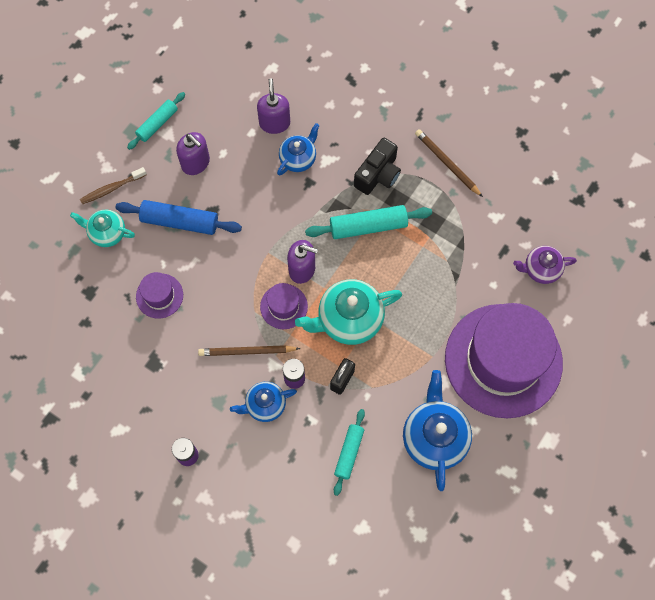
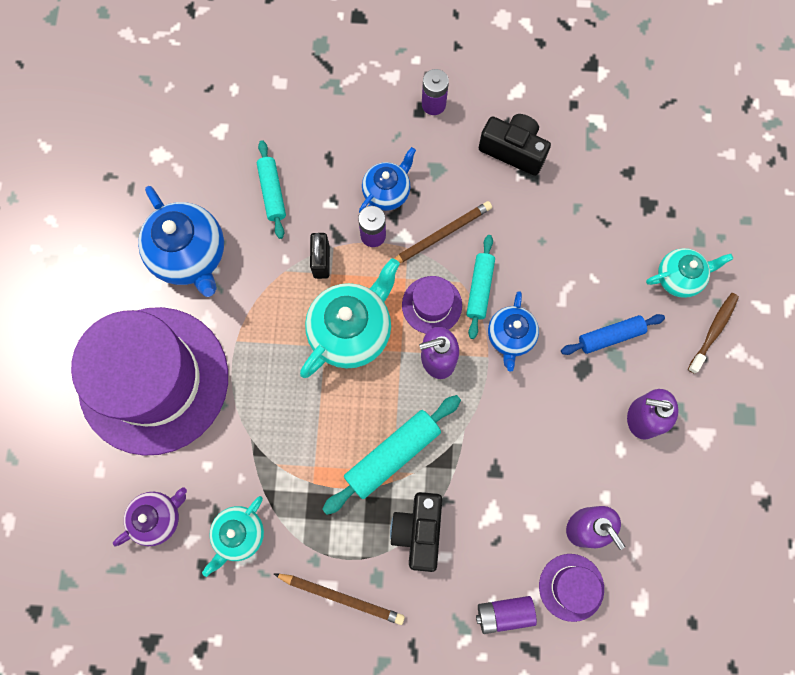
camera: 150 degrees right, 5 degrees up
blue rolling pin [115,200,242,235] -> blue rolling pin [561,314,665,355], size x0.66
turquoise rolling pin [127,92,185,150] -> turquoise rolling pin moved to [466,235,495,339]
purple hat [136,272,183,319] -> purple hat moved to [539,554,604,622]
blue teapot [277,123,320,176] -> blue teapot moved to [488,291,539,372]
none -> turquoise teapot [202,496,264,577]
none -> purple battery [476,596,537,634]
none -> black camera [479,114,551,176]

